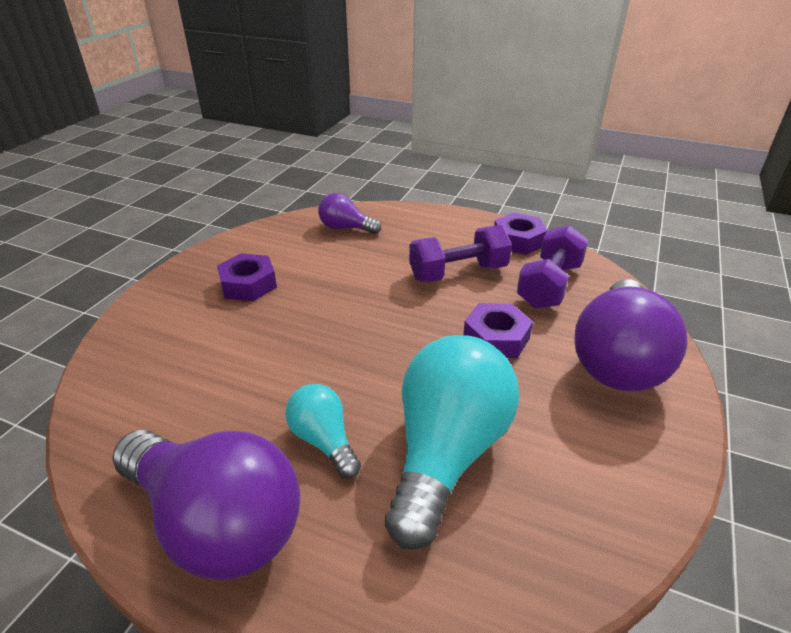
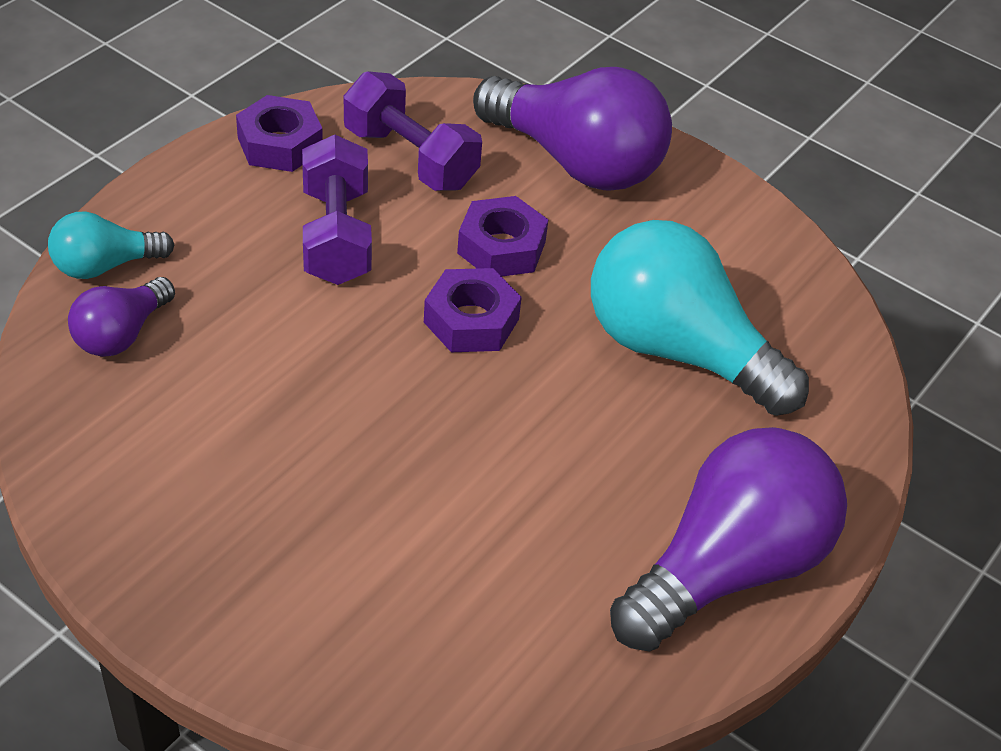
camera: 80 degrees left, 10 degrees up
purple nut [217,253,277,301] -> purple nut moved to [424,268,522,352]
turquoise light bulb [285,384,361,479] -> turquoise light bulb moved to [48,211,174,279]

